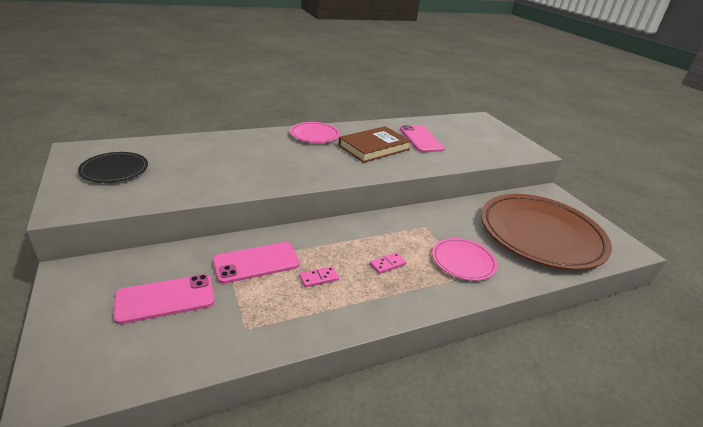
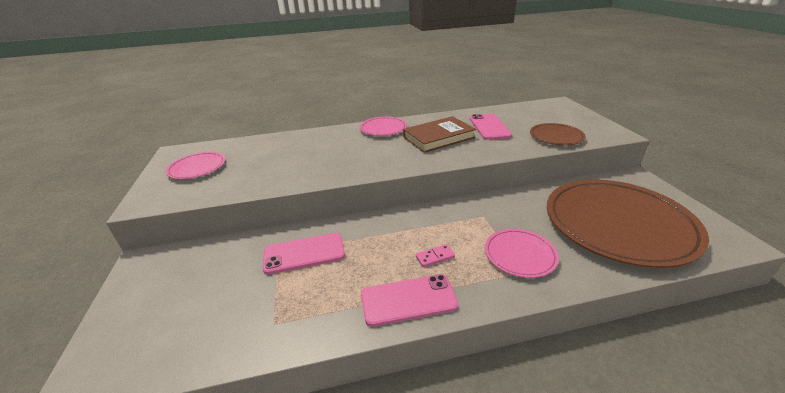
camera: 15 degrees right, 0 degrees up
black plate [78,152,148,183] -> pink plate [165,152,226,179]
pink phone [113,274,215,324] -> pink phone moved to [361,274,458,327]
pink domino [299,266,339,287] -> none
none -> brown plate [530,123,586,145]

